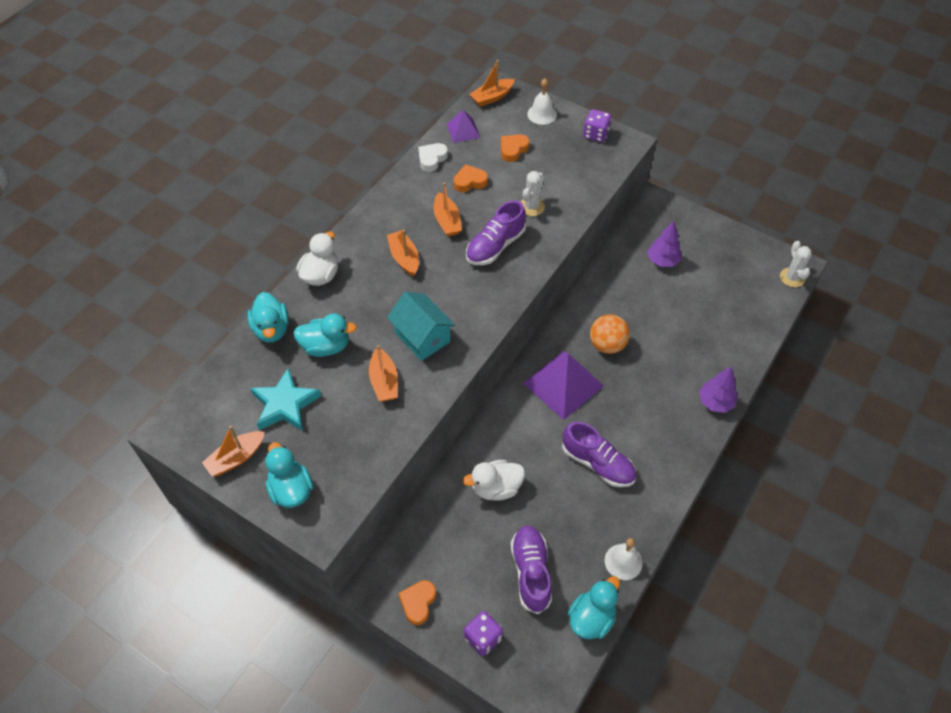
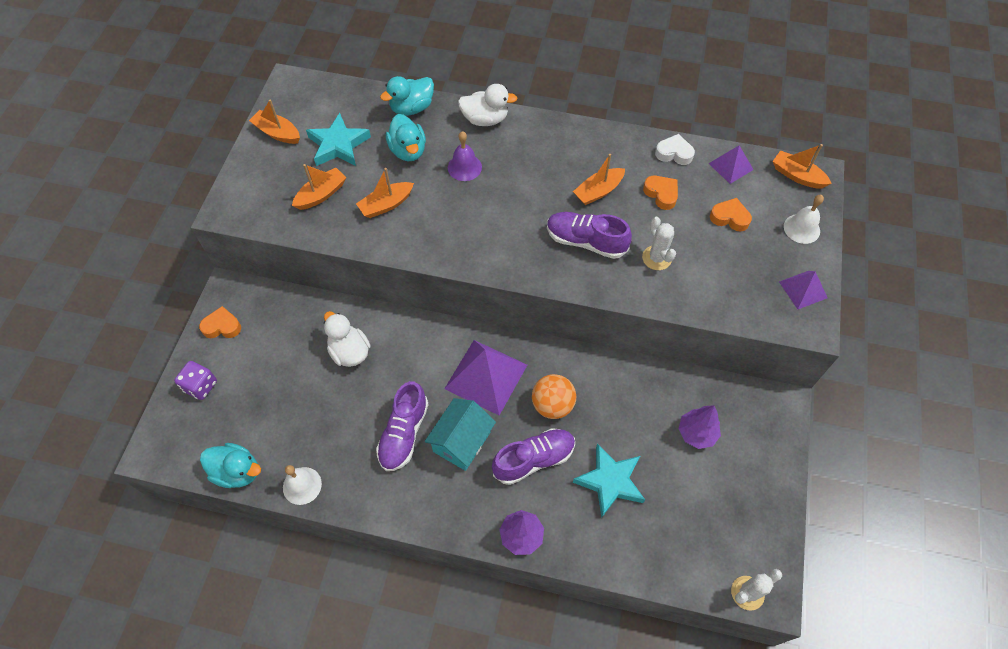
camera: 70 degrees right, 5 degrees up
turquoise duck [265,442,313,508] -> none
orange boat [387,230,419,277] -> orange boat moved to [292,164,347,210]
turquoise house [387,292,455,361] -> turquoise house moved to [425,398,496,471]
purple shoe [511,525,552,614] -> purple shoe moved to [492,428,575,485]
white cactus [521,171,545,216] -> white cactus turned 60 degrees clockwise [642,217,676,270]
purple dice [583,109,612,142] -> purple pyramid [779,271,828,309]
none -> purple bell [448,131,482,181]
none -> turquoise star [573,444,645,517]

